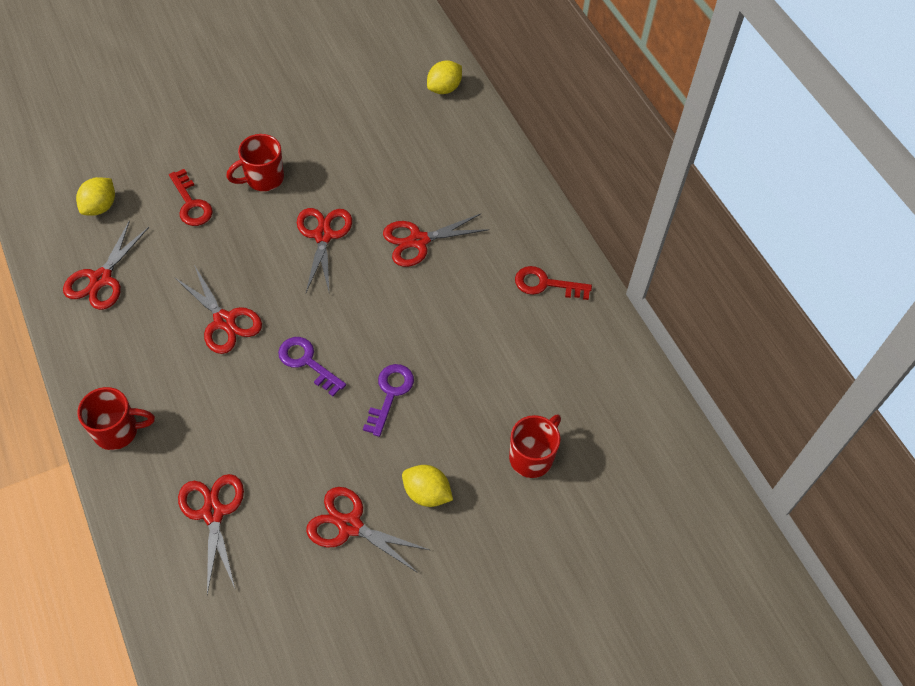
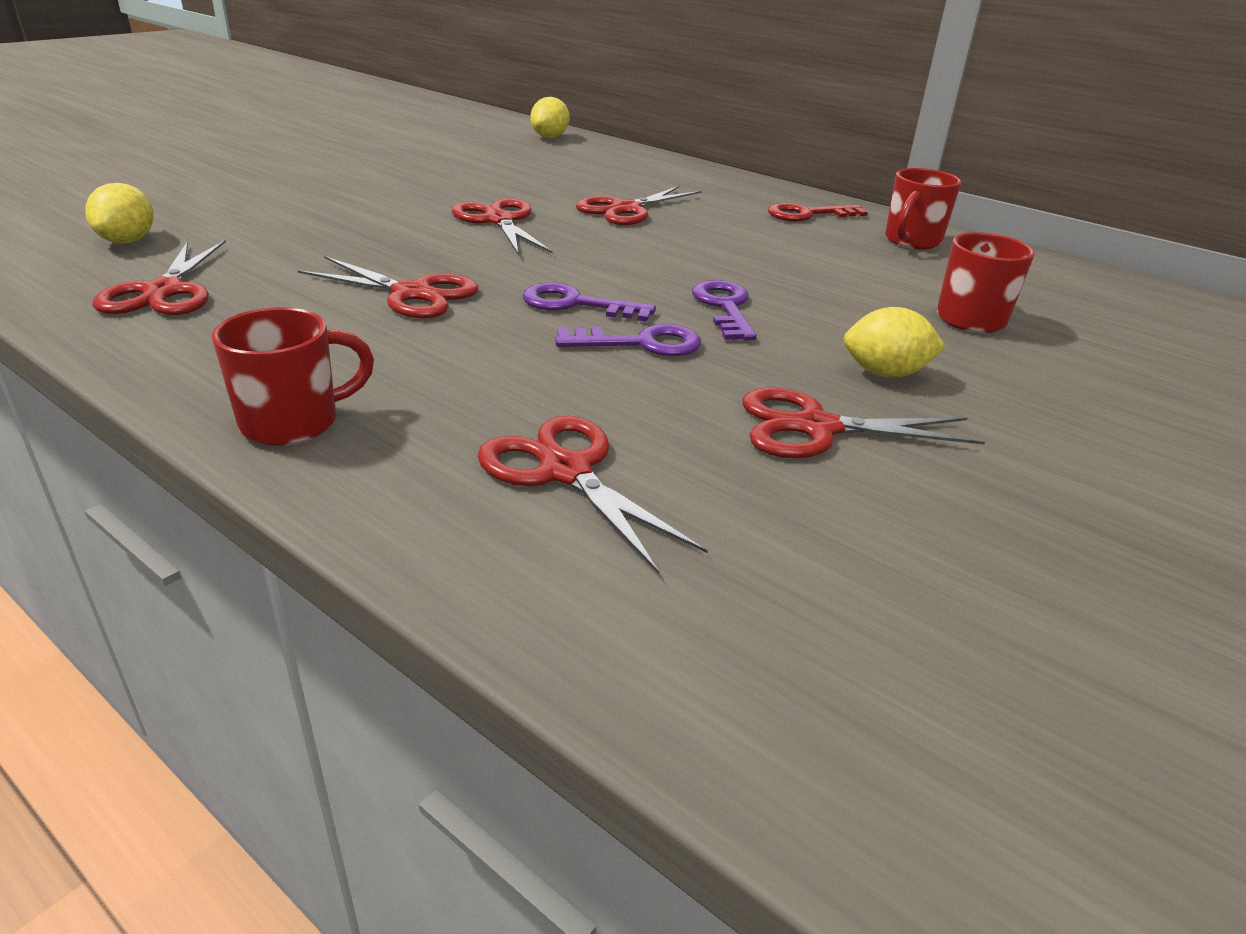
camera: 25 degrees left, 25 degrees down
red key [169,169,213,226] -> none
red mug [226,134,284,191] -> red mug moved to [885,168,961,249]
none -> purple key [555,324,701,356]

